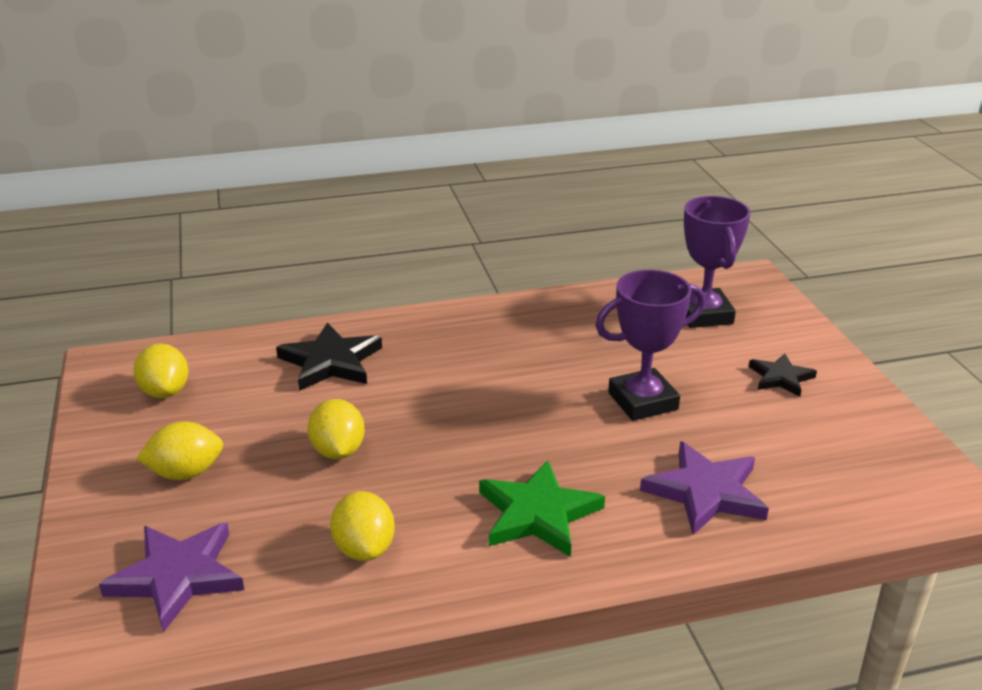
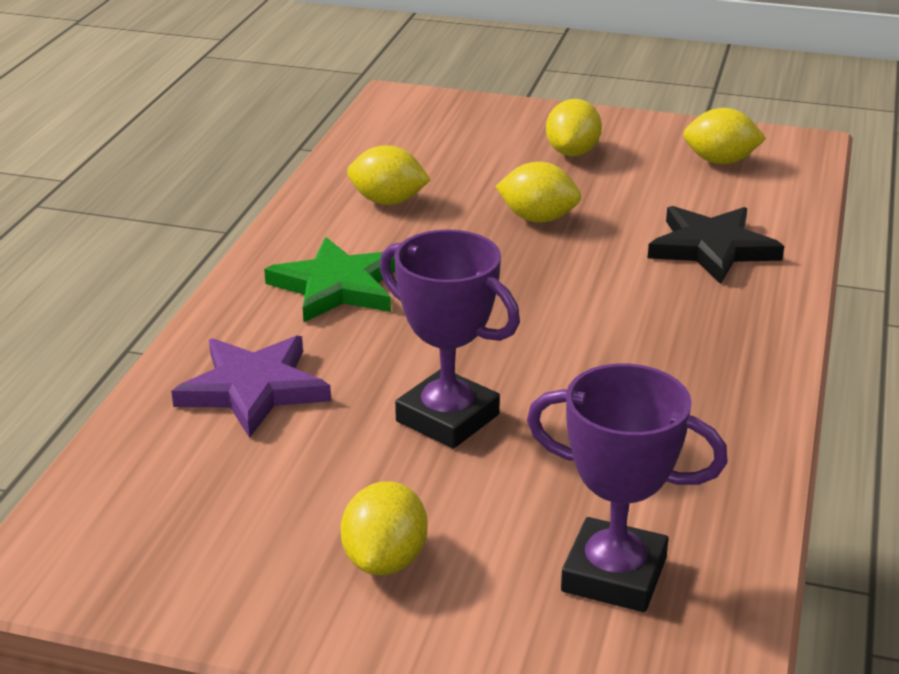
camera: 120 degrees right, 0 degrees up
purple star [99,522,244,633] -> none
purple trophy [595,270,706,421] -> purple trophy turned 60 degrees counterclockwise [380,229,520,449]
black star [749,353,817,397] -> yellow lemon [340,481,428,575]

